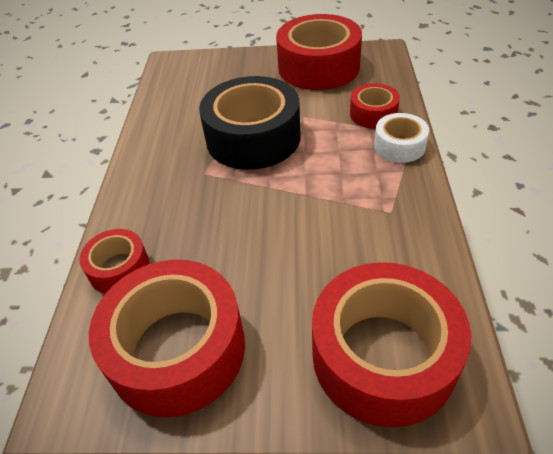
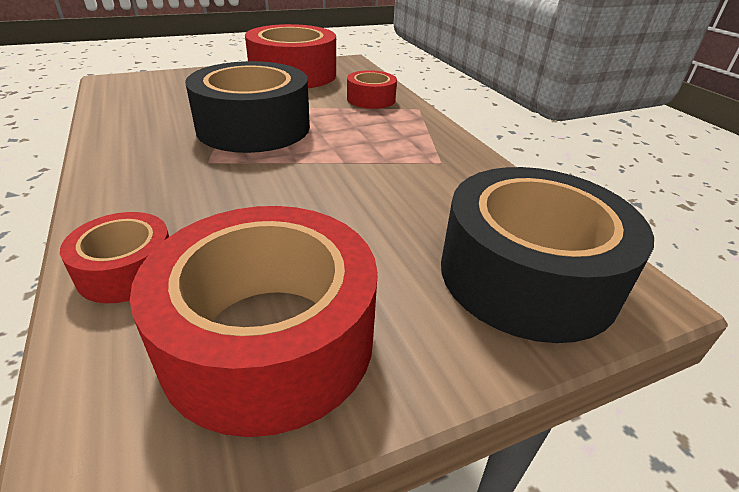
camera: 30 degrees left, 10 degrees down
red tape [312,262,471,428] -> black tape [441,167,654,343]
white tape [374,113,429,163] -> none

